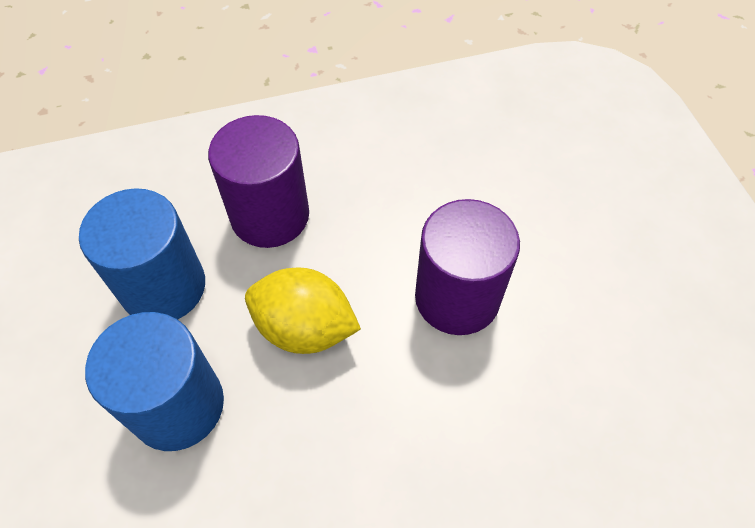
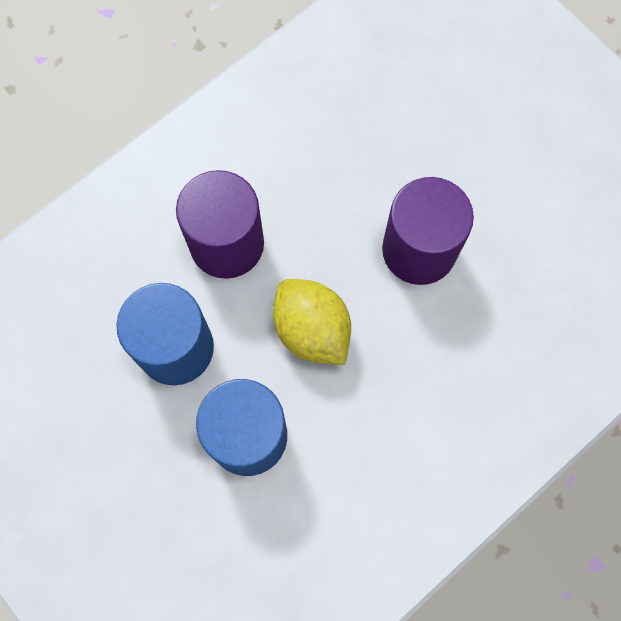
camera: 25 degrees left, 15 degrees up
yellow lemon [245,267,361,354] -> yellow lemon turned 60 degrees clockwise [273,279,351,365]

